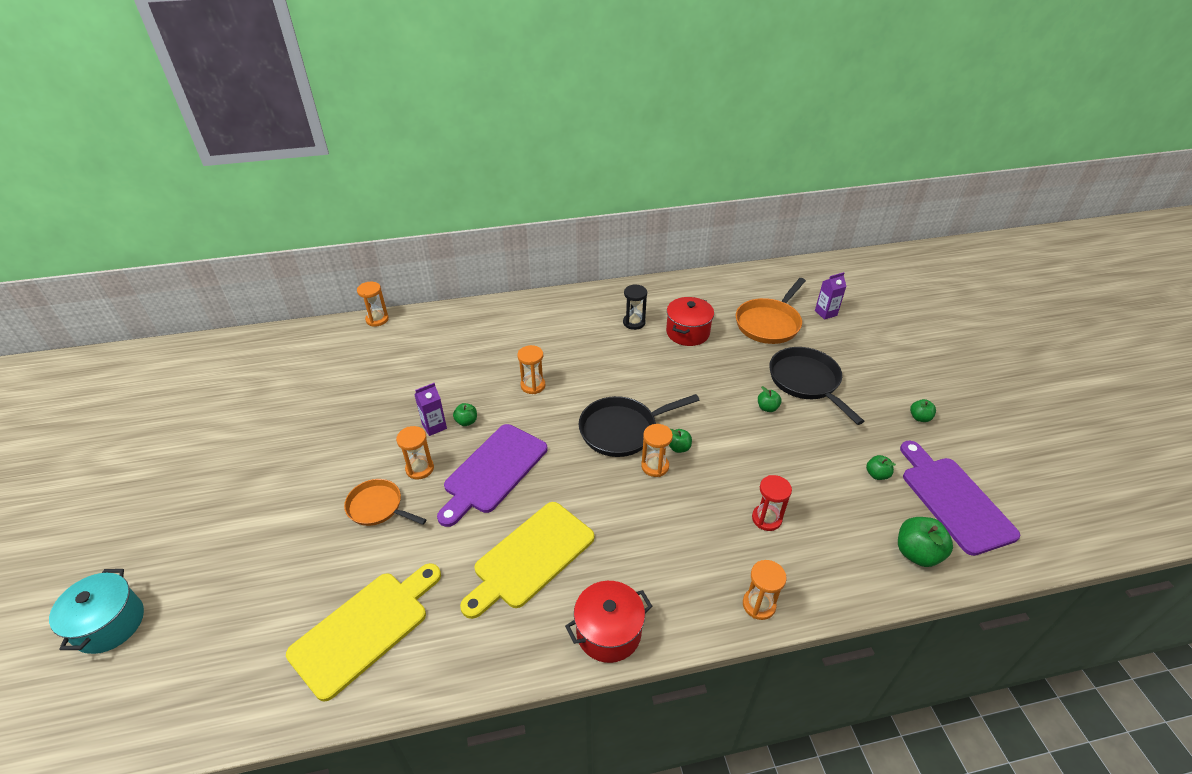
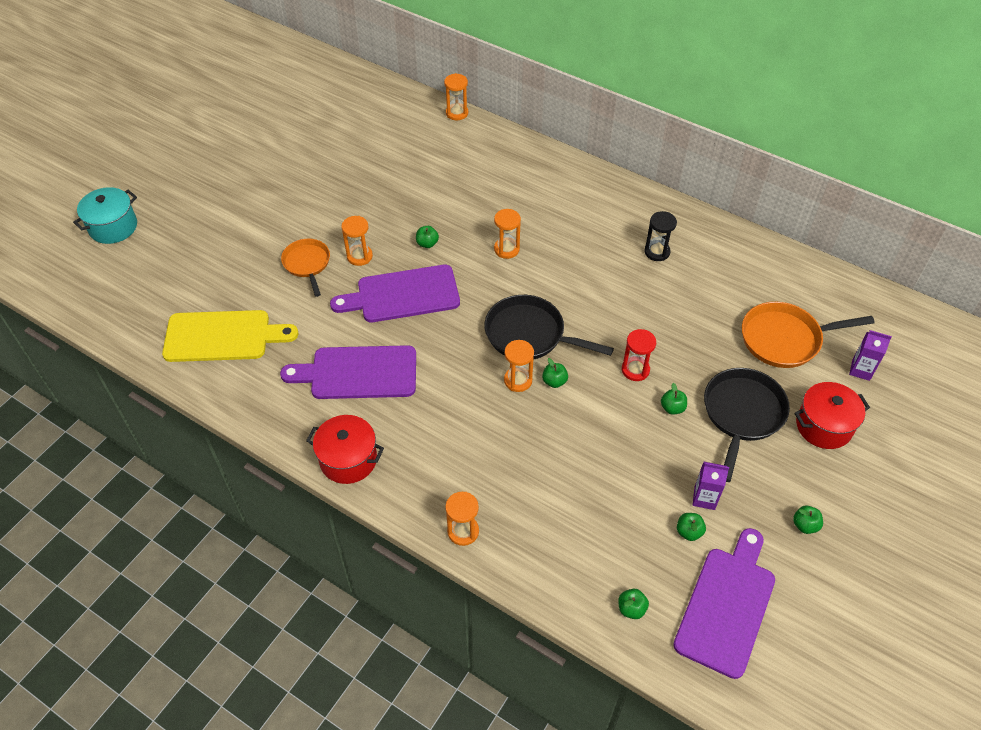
camera: 45 degrees right, 10 degrees up
purple carton [414,383,447,436] -> purple carton moved to [693,461,729,510]
yellow cutting board [460,502,594,619] -> purple cutting board [280,345,416,399]
red pot [666,297,714,346] -> red pot moved to [794,382,870,449]
red hourglass [752,475,792,531] -> red hourglass moved to [622,329,656,381]
green apple [898,517,953,567] -> green apple [618,589,649,619], size x0.56

